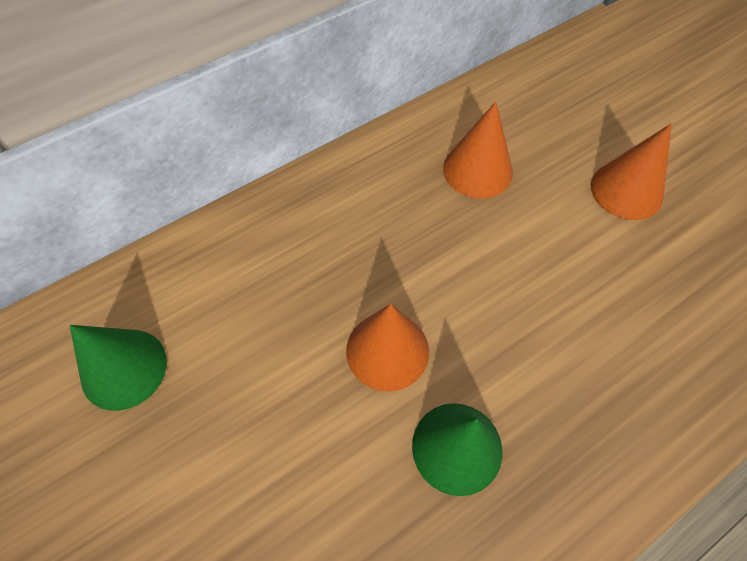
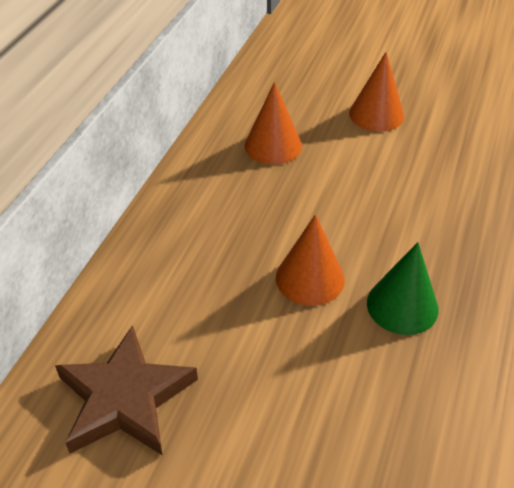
camera: 35 degrees left, 15 degrees down
green cone [70,325,167,411] -> brown star [55,325,198,456]

